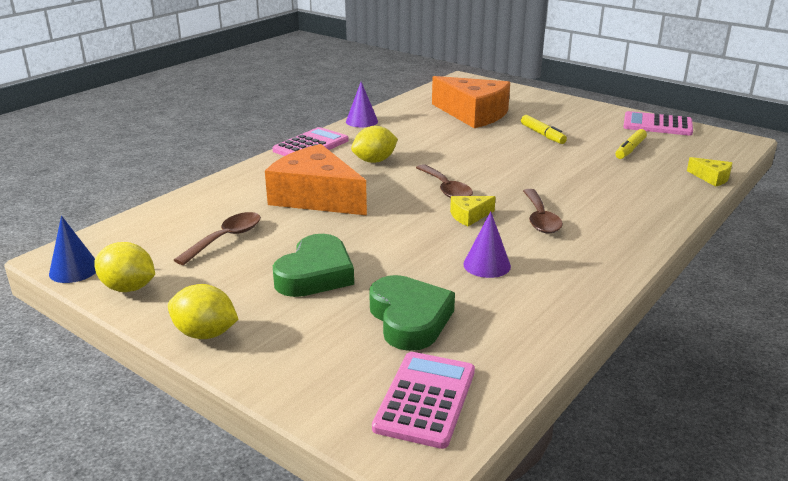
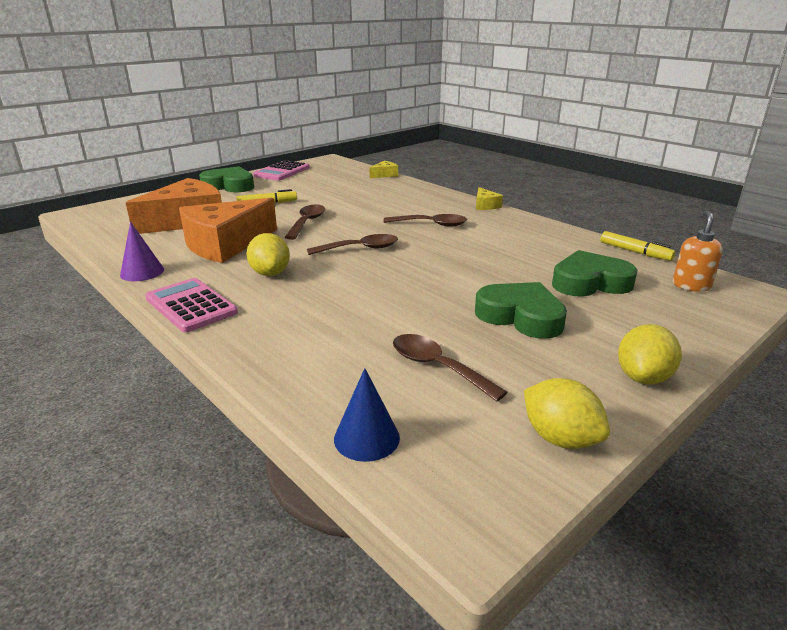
camera: 80 degrees left, 0 degrees up
blue cone [49,216,96,283] -> blue cone moved to [334,368,400,462]
yellow lemon [94,242,155,292] -> yellow lemon turned 75 degrees counterclockwise [524,378,610,449]
orange cheese [265,144,367,215] -> orange cheese moved to [179,198,277,263]
pink calculator [372,352,475,449] -> orange soap dispenser [673,210,723,292]
yellow cheese [450,196,496,227] -> yellow cheese moved to [476,187,503,210]
purple cone [463,211,511,278] -> none
yellow marker [615,129,647,159] -> yellow marker moved to [601,231,676,261]
none -> green heart [199,166,254,192]
none -> brown spoon [285,205,325,240]

